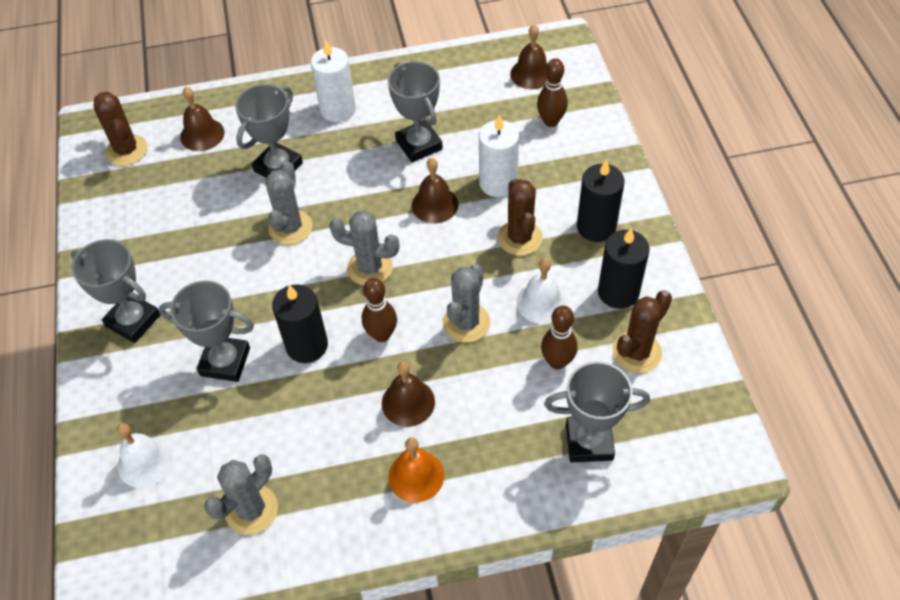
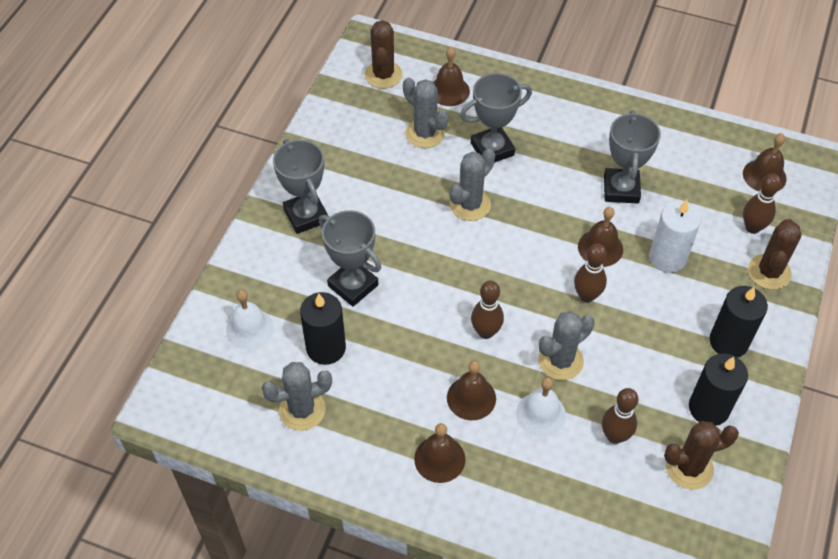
camera: 30 degrees right, 0 degrees up
black candle [272,284,328,363] -> black candle moved to [300,292,346,365]
white candle [311,40,356,122] -> none
grey cactus [329,210,399,286] -> grey cactus moved to [403,78,448,148]
orange bell [388,437,444,502] -> brown bell [414,423,465,483]
brown cactus [497,179,543,256] -> brown cactus moved to [748,219,802,290]
white bell [516,258,567,324] -> white bell moved to [516,377,566,437]
grey trophy [544,361,650,462] -> none
none -> brown bowling pin [574,243,607,303]

